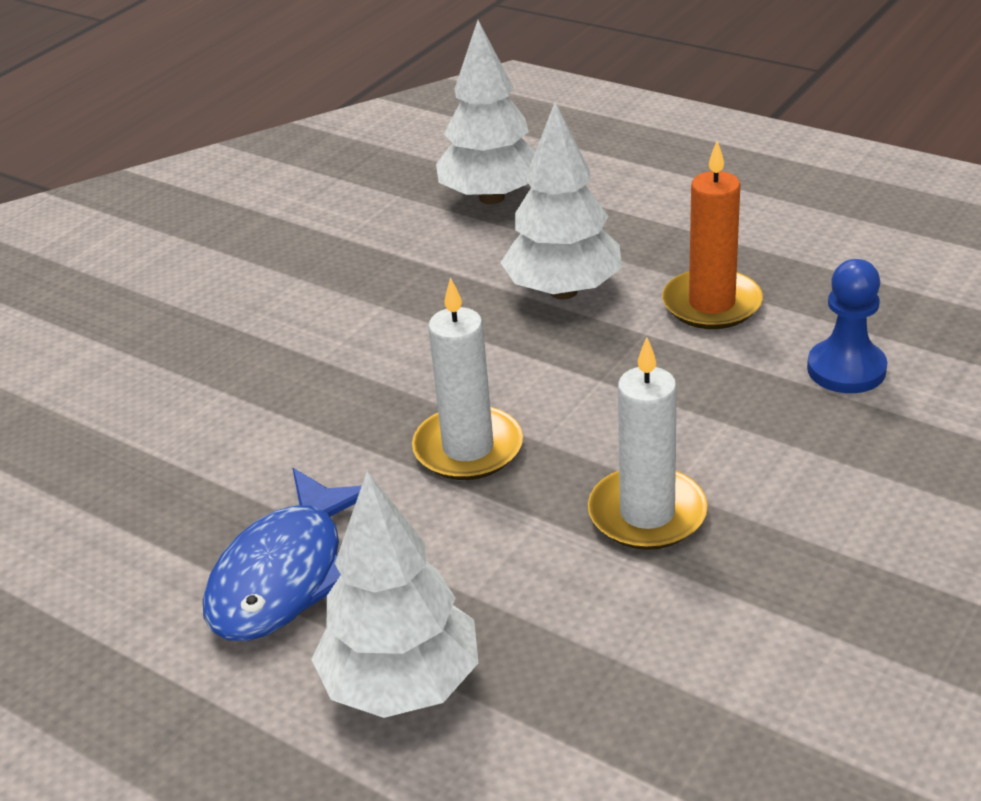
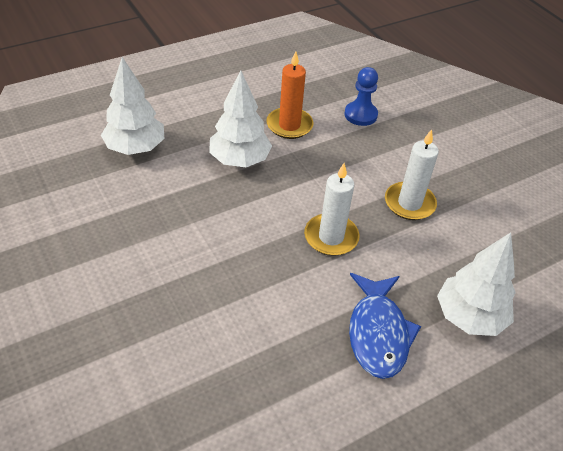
camera: 70 degrees left, 10 degrees up
blue fish [203,468,362,641] -> blue fish turned 45 degrees clockwise [349,273,421,379]

